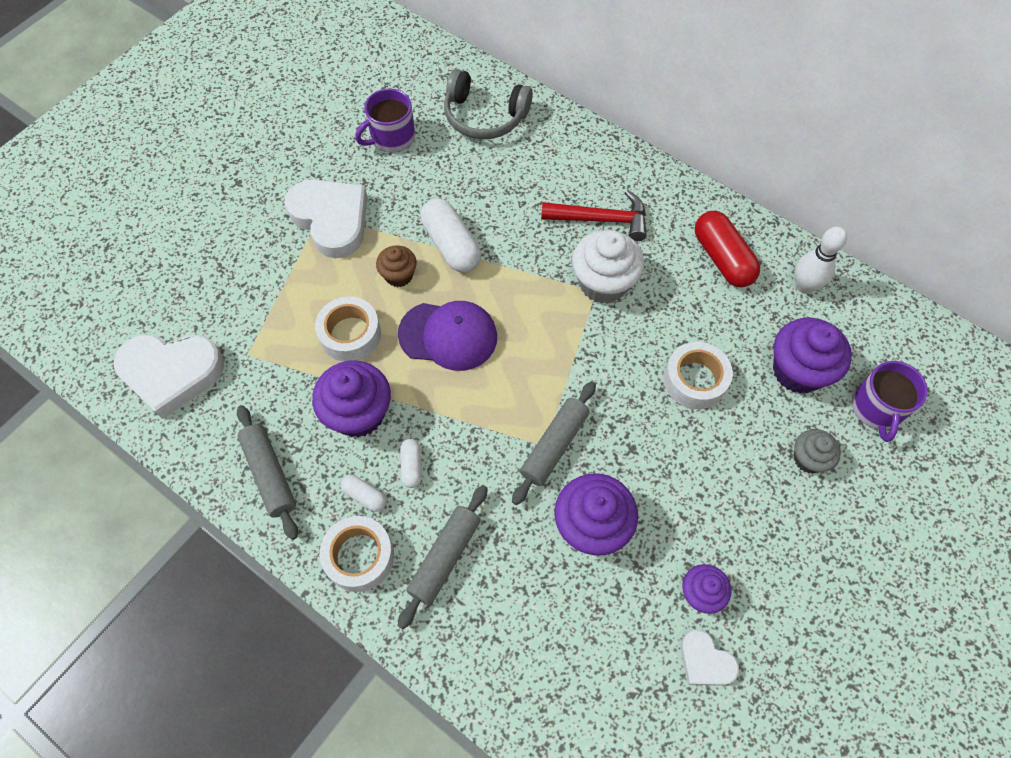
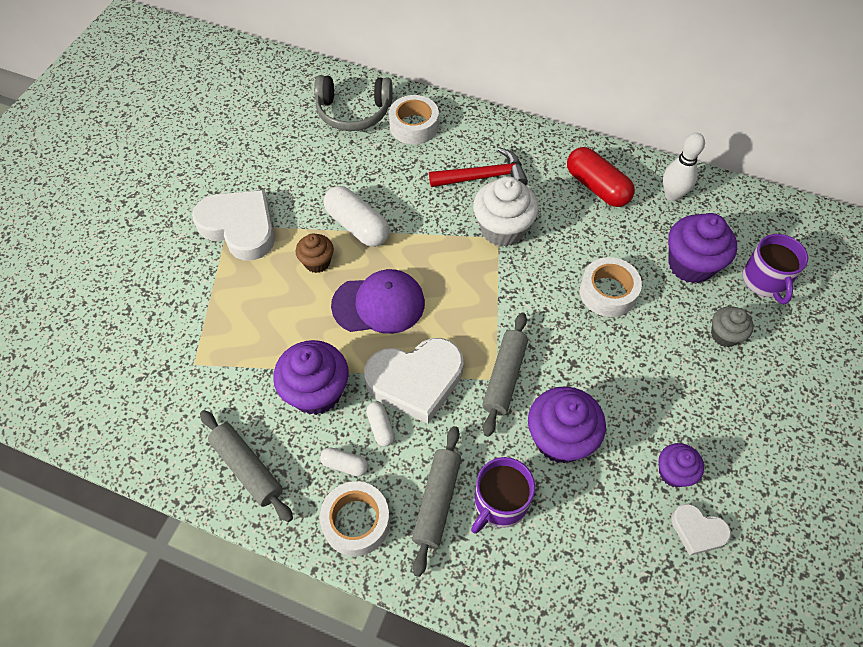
camera: 15 degrees left, 5 degrees down
white heart [114,334,224,419] -> white heart moved to [364,338,464,424]
white tape [315,296,381,362] -> white tape moved to [389,95,439,145]
purple mug [355,88,415,152] -> purple mug moved to [471,457,535,534]

